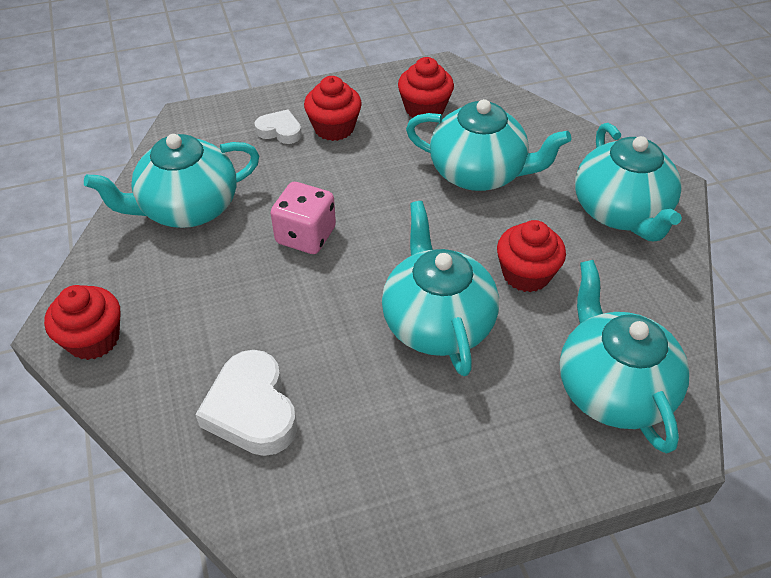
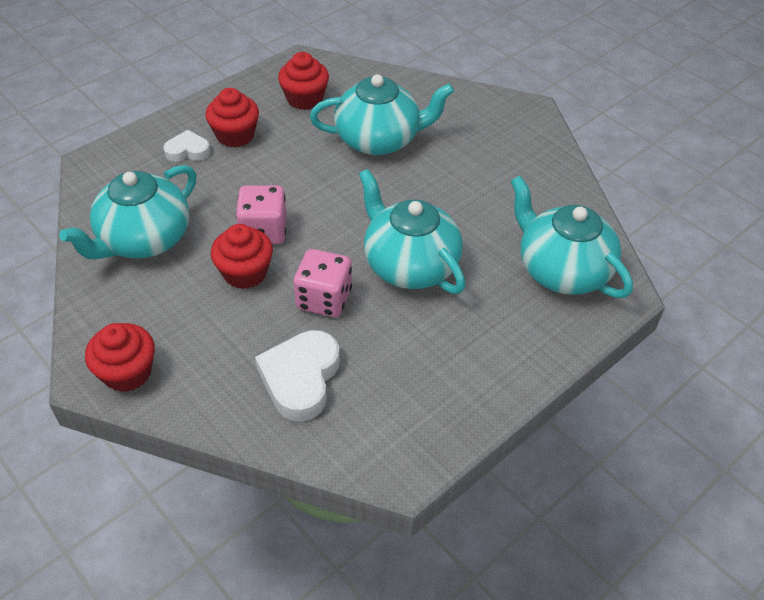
camera: 25 degrees left, 0 degrees up
white heart [195,350,297,456] -> white heart turned 60 degrees clockwise [255,330,340,422]
red cupcake [497,220,566,292] -> red cupcake moved to [211,224,273,289]
turquoise teapot [575,123,682,241] -> none
none -> pink dice [293,249,352,317]

